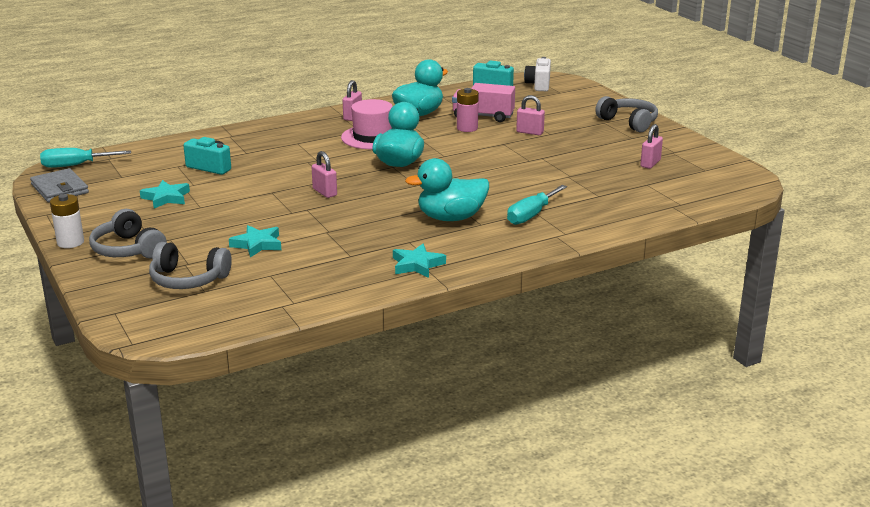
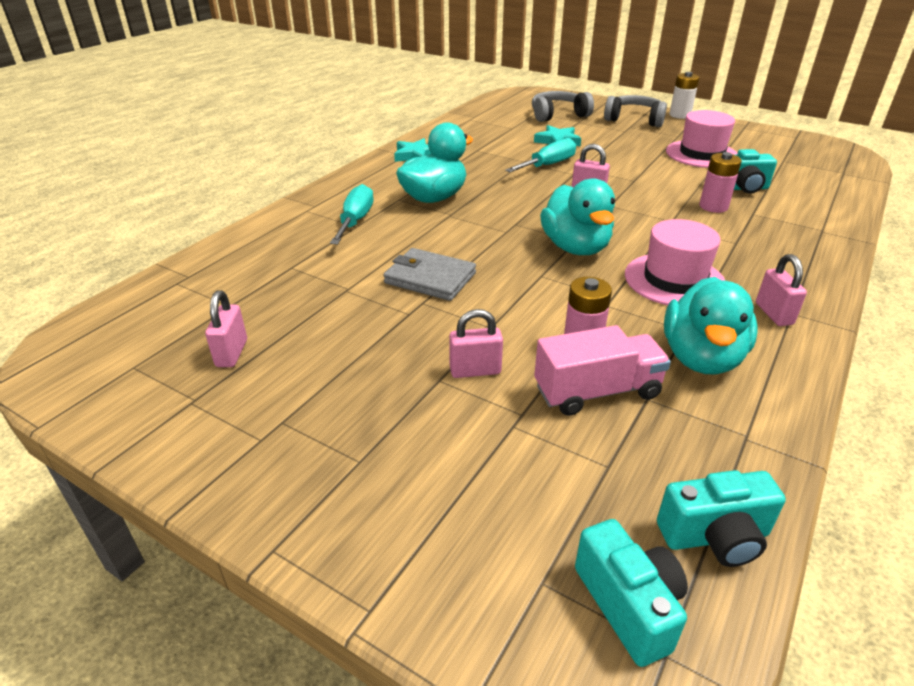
camera: 150 degrees right, 10 degrees up
grey wallet [30,168,89,202] -> grey wallet moved to [383,248,476,301]
turquoise screwdriver [40,148,131,168] -> turquoise screwdriver moved to [505,138,576,172]
turquoise star [140,180,190,208] -> pink hat [666,110,737,168]
white camera [524,57,551,91] -> turquoise camera [575,519,688,667]
grey headphones [595,96,658,132] -> none
none -> pink battery [699,152,742,213]

